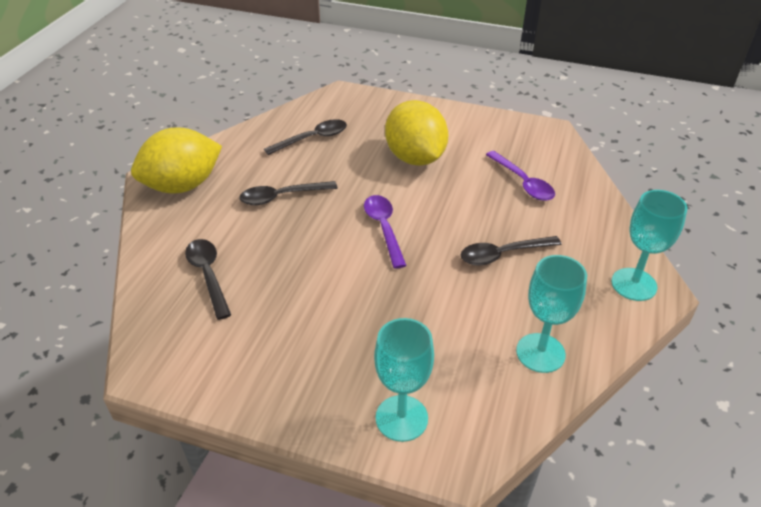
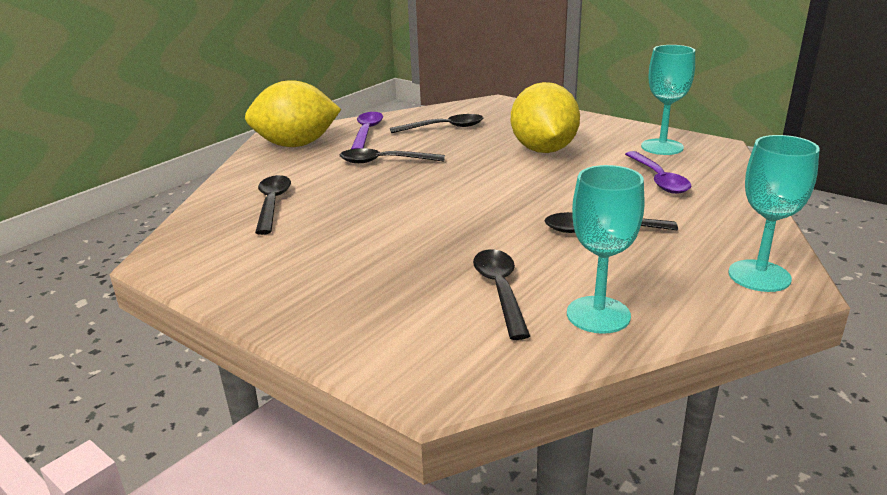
camera: 20 degrees right, 15 degrees down
purple spoon [364,195,407,269] -> purple spoon moved to [351,112,383,149]
turquoise goblet [374,318,434,442] -> turquoise goblet moved to [641,45,695,155]
none -> black spoon [473,249,530,340]

